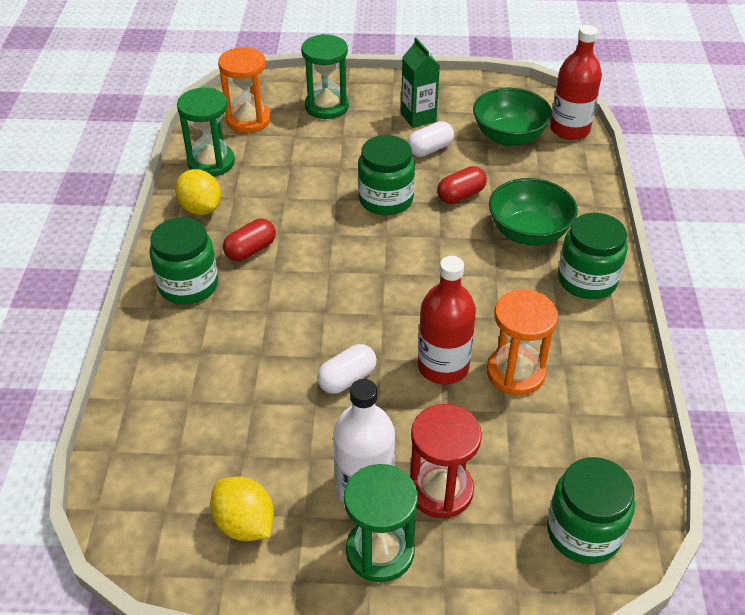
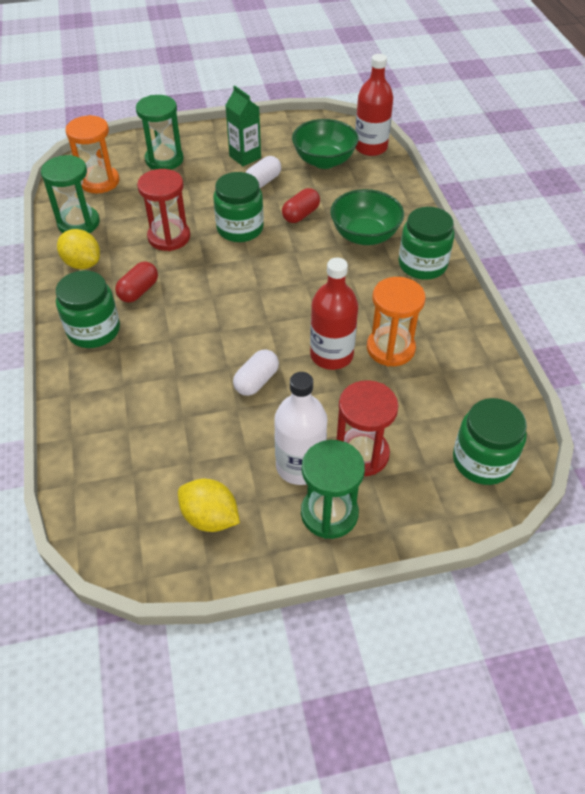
camera: 15 degrees left, 5 degrees up
none -> red hourglass [137,169,190,251]

